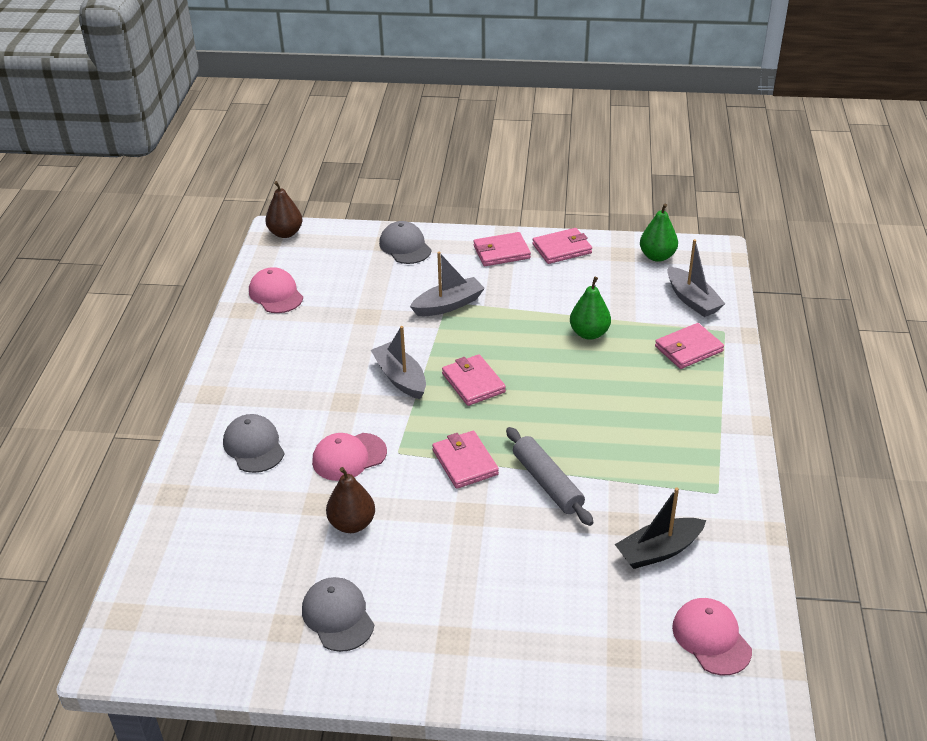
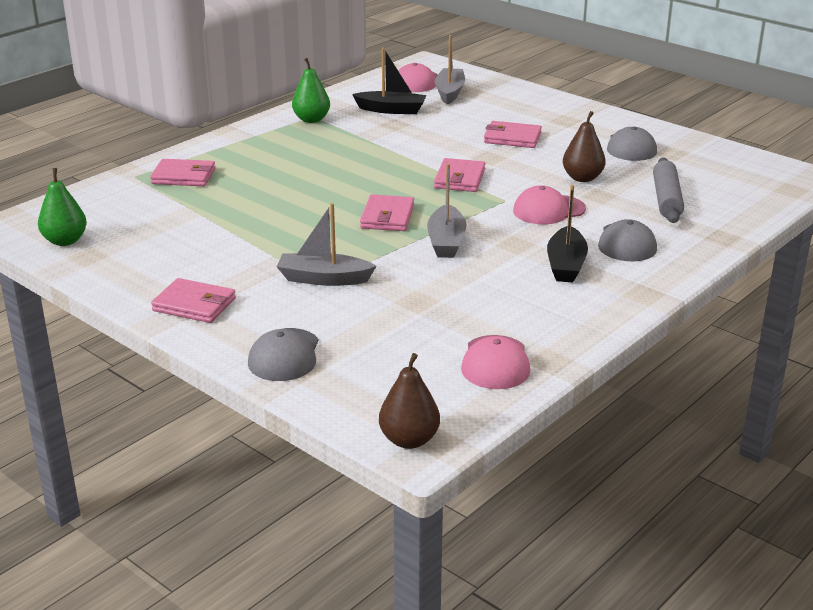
camera: 145 degrees left, 10 degrees down
pink cap [312,433,387,481] -> pink cap turned 150 degrees clockwise [513,185,586,224]
grey rolling pin [506,427,594,526] -> grey rolling pin moved to [653,157,684,223]
pink wallet [532,228,592,264] -> pink wallet moved to [484,121,542,148]
green pear [570,277,611,340] -> green pear moved to [292,58,330,123]
grey boat [667,239,725,317] -> grey boat moved to [435,35,465,104]
none -> black boat [547,185,588,282]

